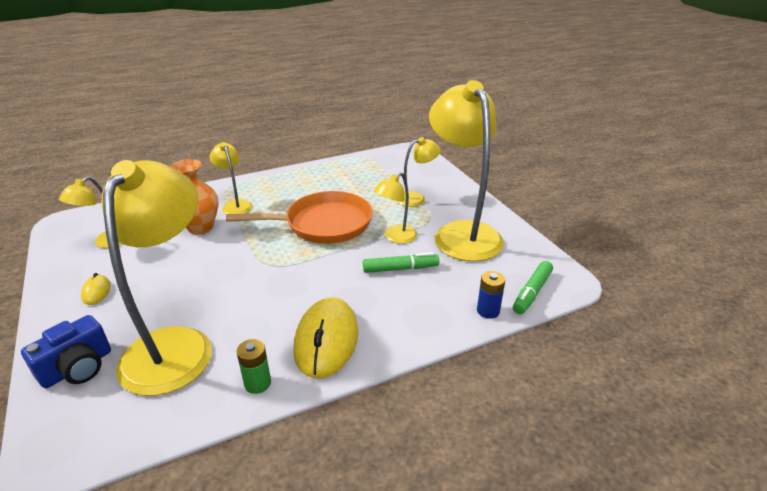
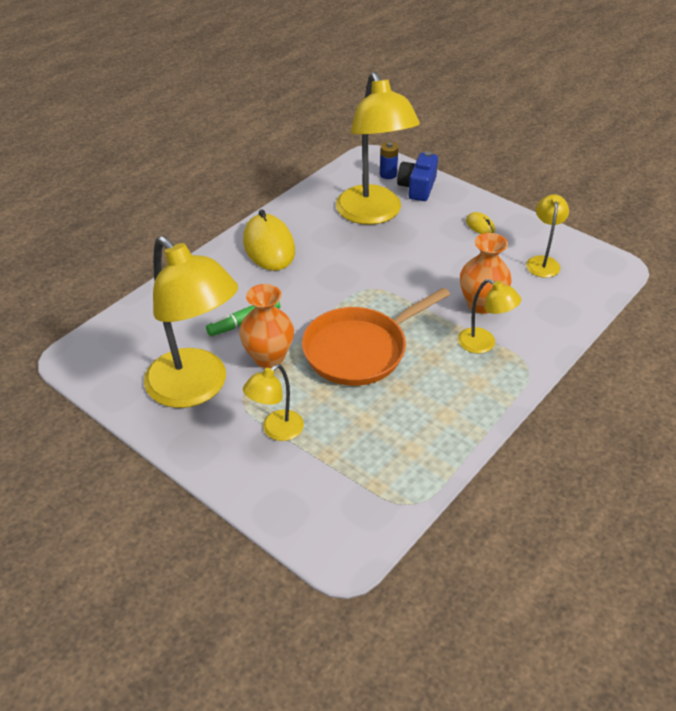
camera: 155 degrees right, 10 degrees up
green battery [236,339,271,394] -> none
yellow lamp [374,172,417,244] -> orange vase [239,284,294,368]
blue battery [477,271,505,319] -> blue battery moved to [380,142,399,179]
green marker [513,261,553,314] -> none

